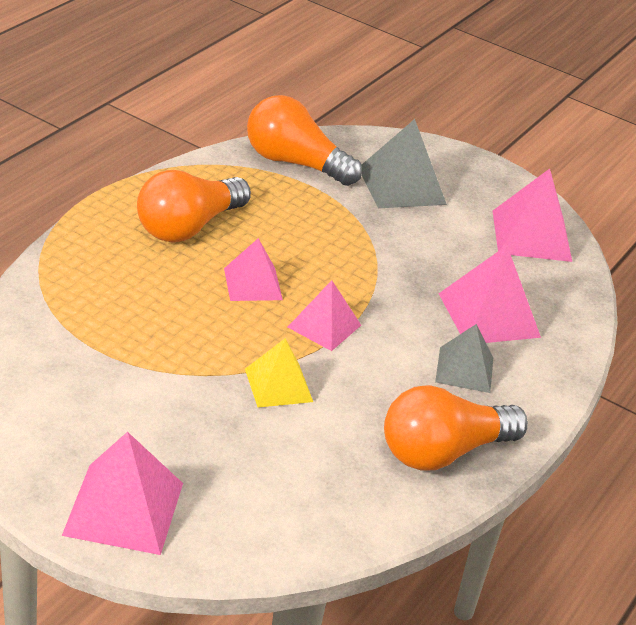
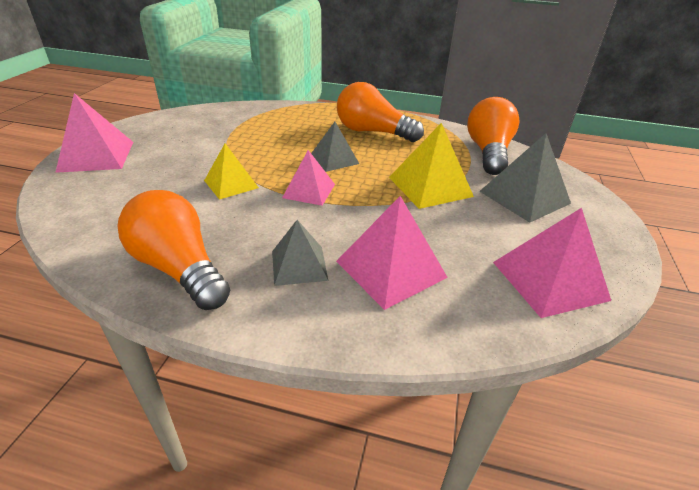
camera: 75 degrees right, 0 degrees up
pink pyramid [224,238,283,301] -> grey pyramid [311,122,359,172]
none -> yellow pyramid [389,123,474,209]

